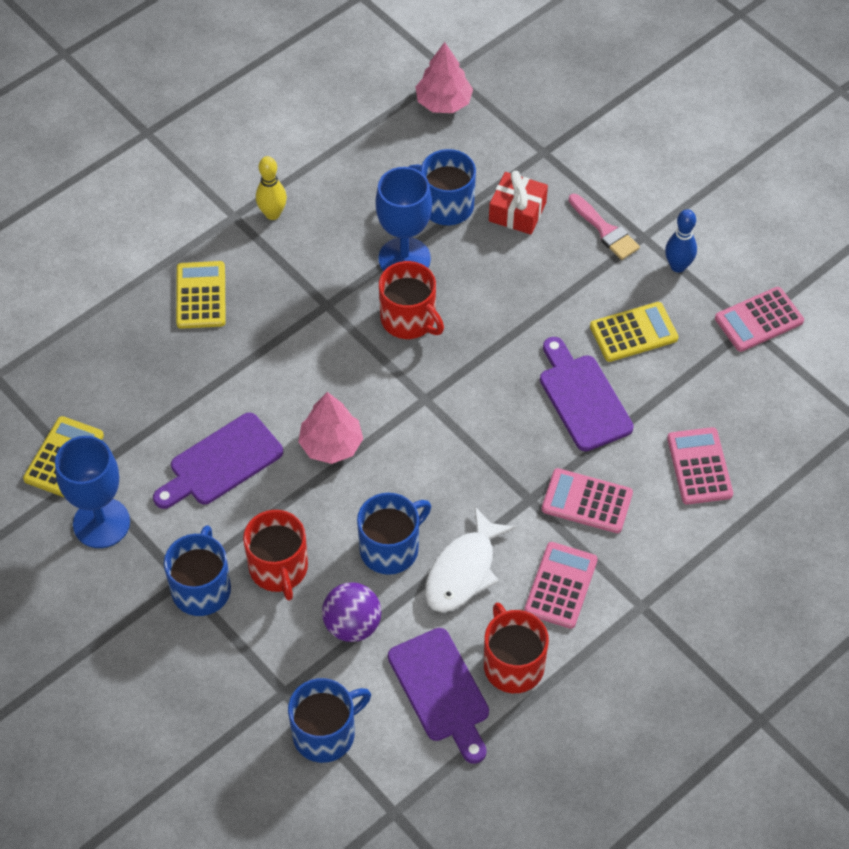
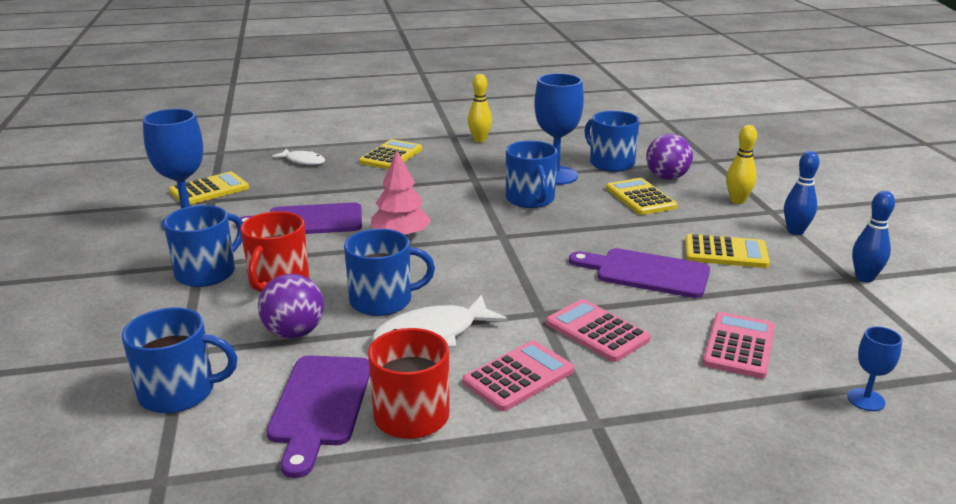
camera: 30 degrees right, 30 degrees down
red mug [379,261,444,339] -> blue mug [506,141,557,208]
pink tree [416,42,473,113] -> none
red gift [489,171,548,235] -> purple ball [646,134,693,180]
purple cutting board [540,337,634,451] -> purple cutting board turned 75 degrees counterclockwise [569,248,710,298]
pink brush [568,194,640,260] -> yellow bowling pin [726,125,757,204]
pink calculator [715,287,804,352] -> blue bowling pin [852,191,895,282]
none -> white fish [272,149,325,165]
none -> yellow calculator [606,178,677,215]
none -> blue goblet [847,326,902,411]

